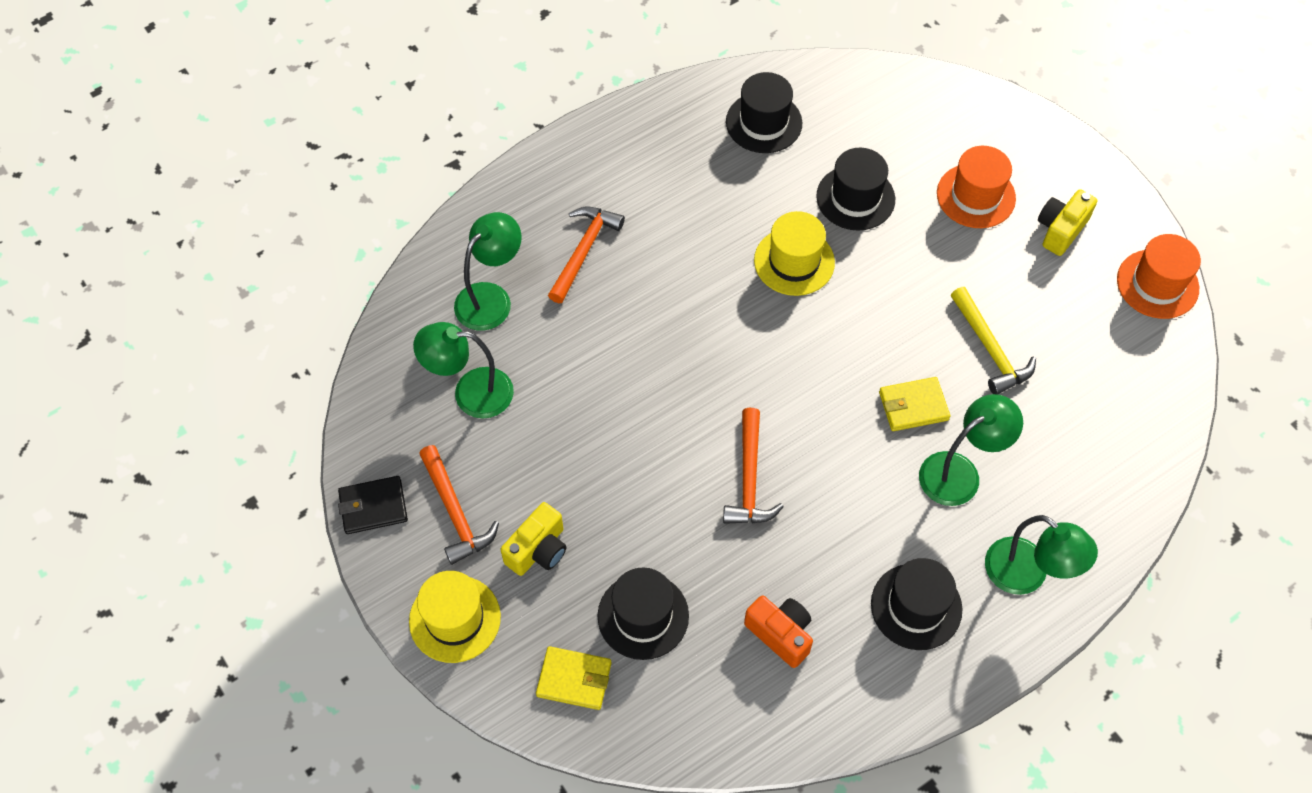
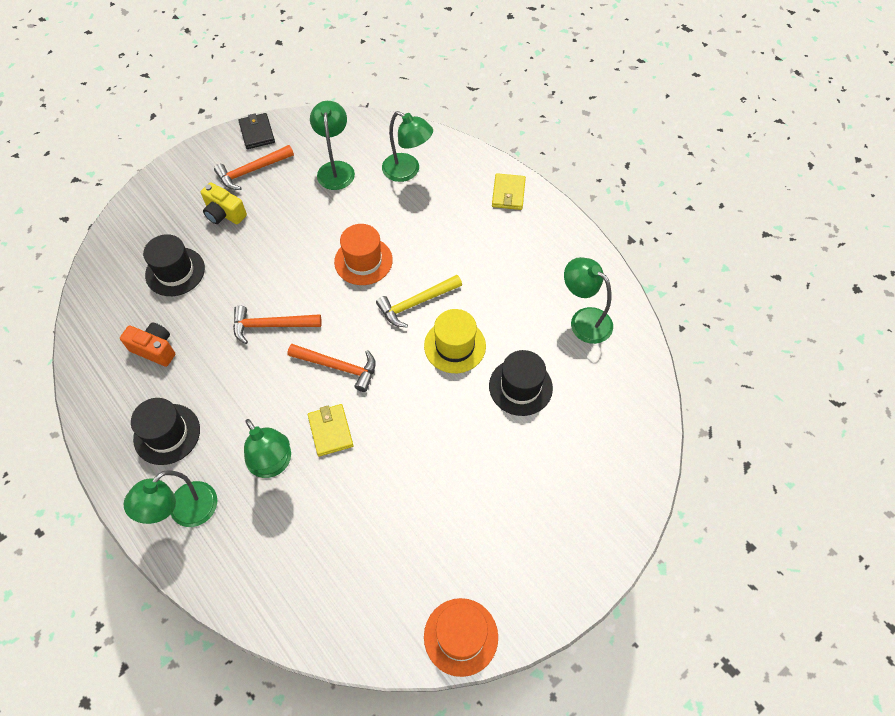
camera: 85 degrees right, 0 degrees up
yellow hat [409,571,501,663] -> none
yellow wallet [536,646,611,710] -> yellow wallet moved to [492,173,526,210]
orange hammer [548,206,625,303] -> orange hammer moved to [287,344,376,392]
black hat [726,72,802,153] -> green lamp [564,257,613,344]
orange camera [744,595,813,668] -> orange camera turned 105 degrees counterclockwise [120,323,175,367]
orange hat [937,146,1016,228] -> orange hat moved to [334,224,393,285]
yellow hammer [951,287,1036,395] -> yellow hammer moved to [376,275,462,327]
yellow camera [1038,189,1097,256] -> none

